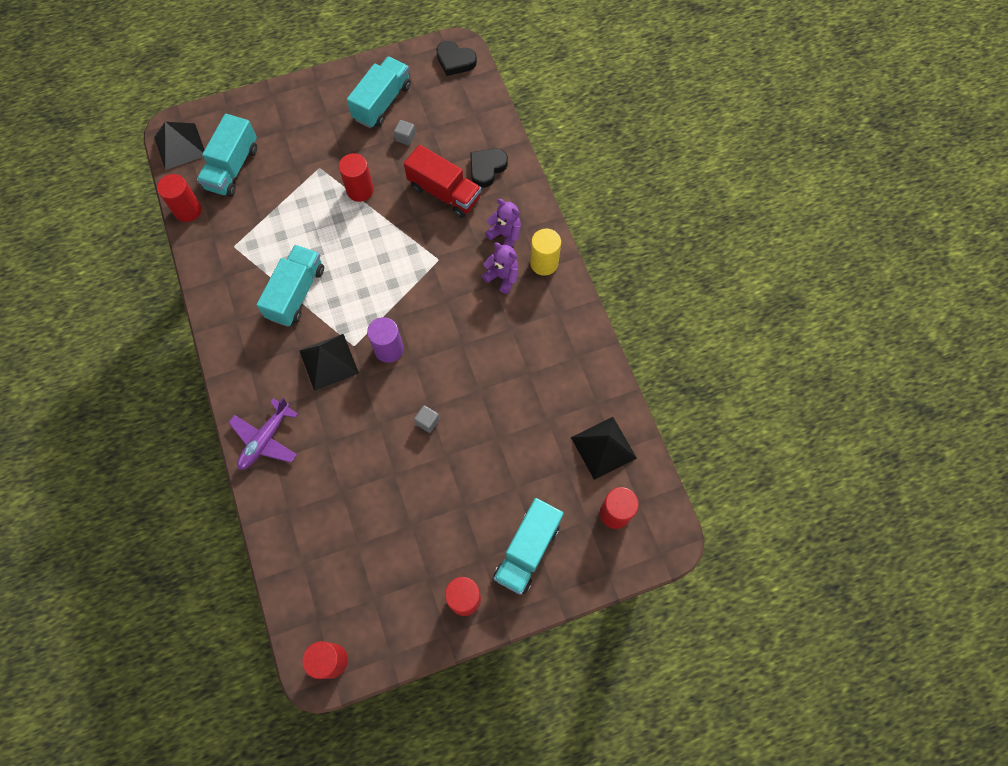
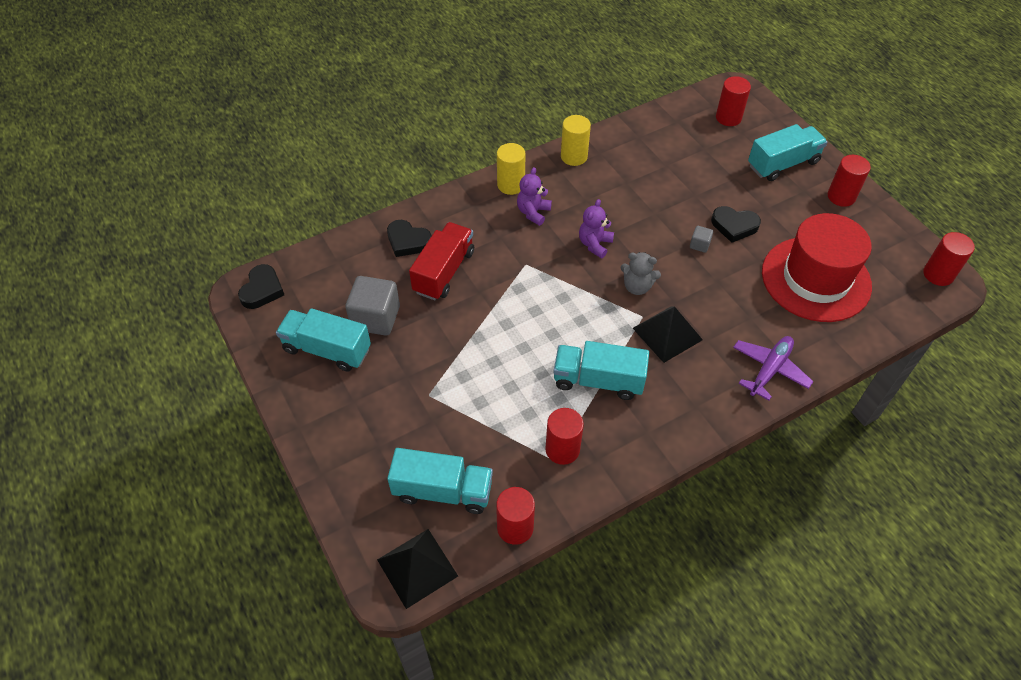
camera: 100 degrees left, 15 degrees down
purple plane [228,398,298,470] -> purple plane turned 75 degrees counterclockwise [733,336,814,401]
red cylinder [339,153,374,202] -> red cylinder moved to [545,408,584,465]
purple cylinder [367,317,404,363] -> grey teddy bear [621,252,661,295]
grey cube [394,120,416,145] -> grey cube [345,276,400,336], size x2.17
purple teddy bear [485,199,521,247] -> purple teddy bear moved to [579,199,614,258]
turquoise truck [494,498,564,595] -> turquoise truck turned 45 degrees counterclockwise [748,124,827,181]
black pyramid [571,417,637,480] -> none
none -> yellow cylinder [561,115,591,166]
none -> black heart [711,206,761,243]
none -> red hat [762,213,872,322]

